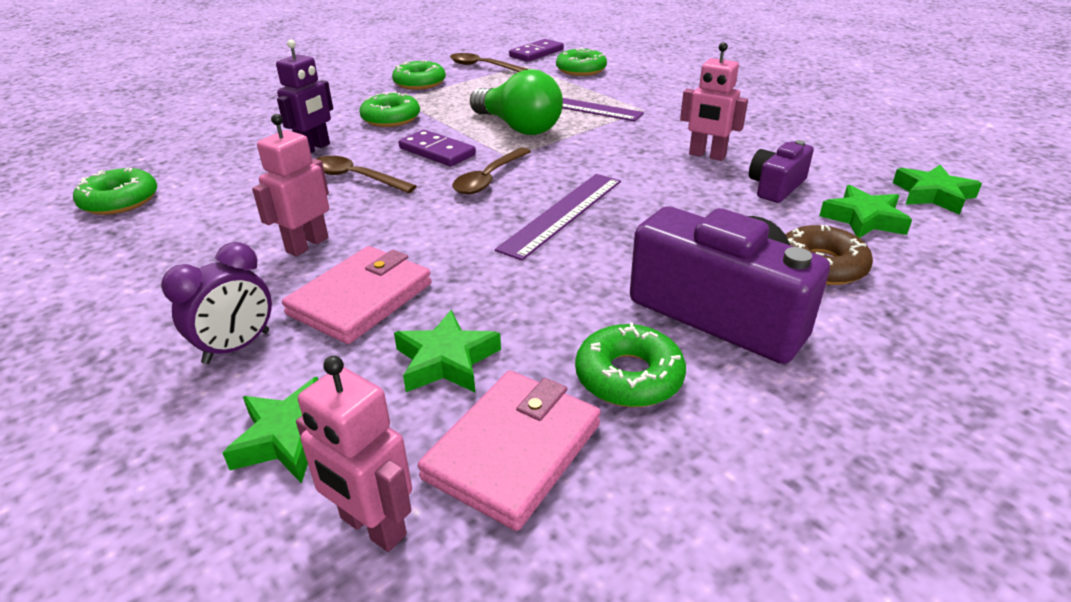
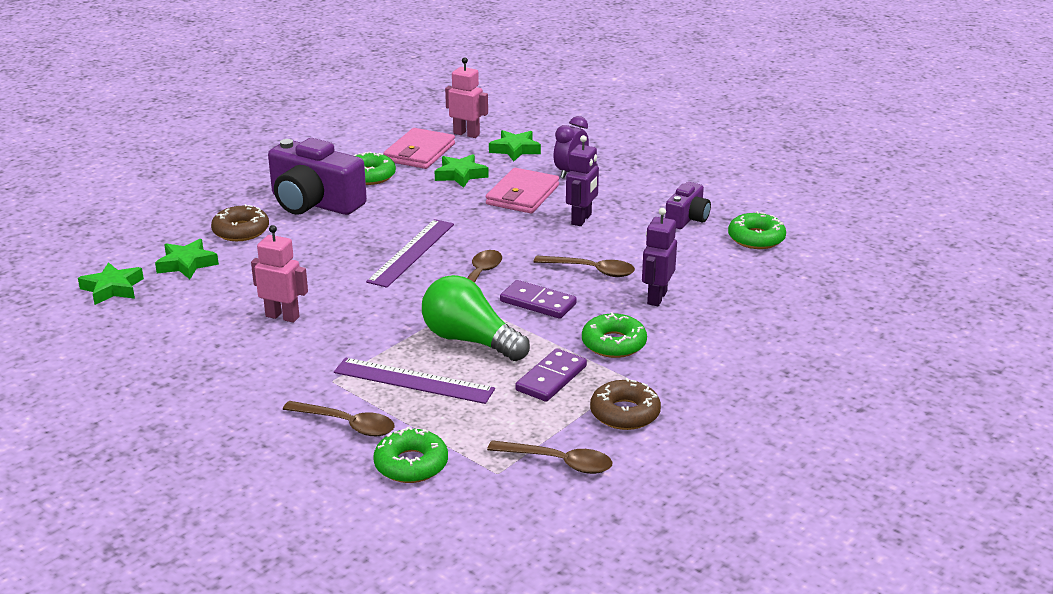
camera: 170 degrees right, 5 degrees down
pink robot [252,114,329,256] -> purple robot [566,135,599,226]
green donut [392,60,446,90] -> brown donut [590,378,661,430]
purple domino [509,39,564,62] -> purple domino moved to [515,348,587,402]
purple camera [749,140,814,203] -> purple camera moved to [665,182,711,229]
none -> brown spoon [283,401,395,436]

